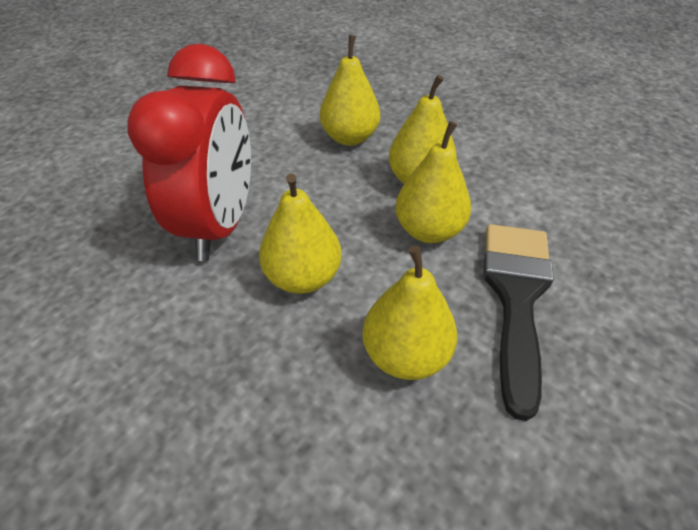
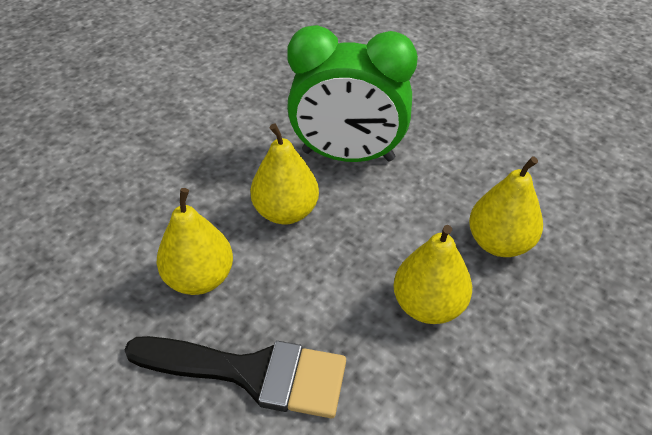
camera: 90 degrees right, 0 degrees up
red clock [128,44,251,261] -> green clock [287,25,418,162]
yellow pear [395,121,471,243] -> none

